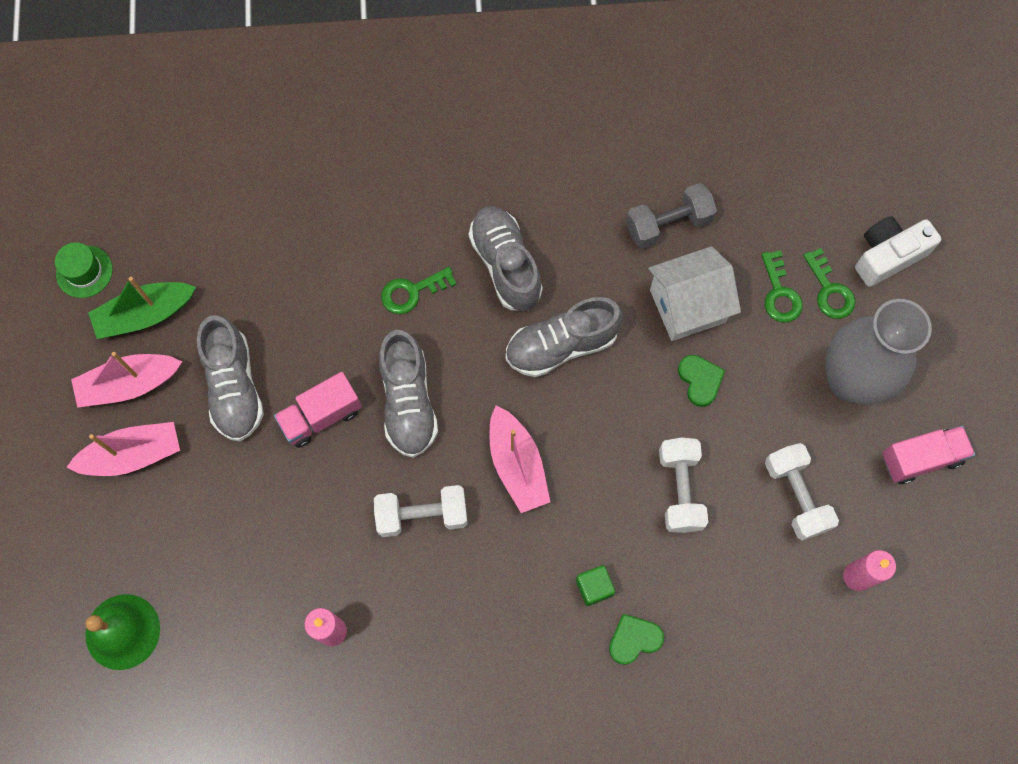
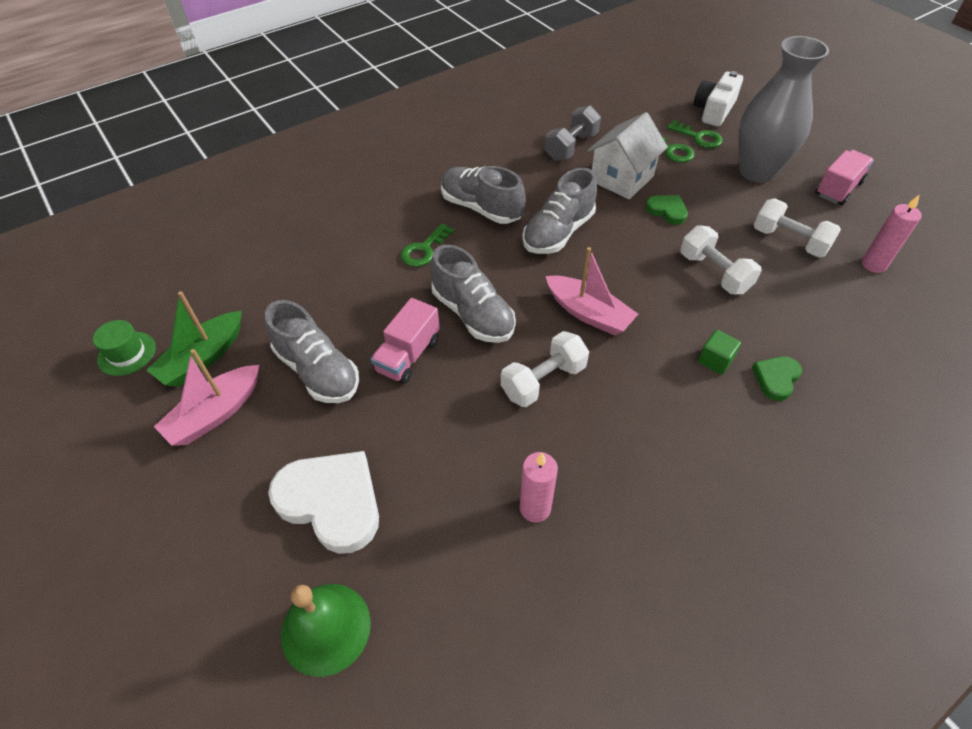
camera: 30 degrees left, 20 degrees down
pink boat [66,422,180,476] -> none
none -> white heart [268,451,379,554]

